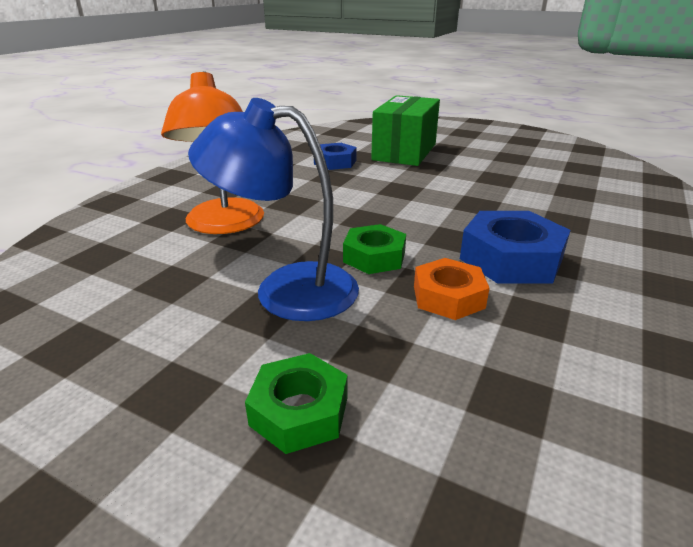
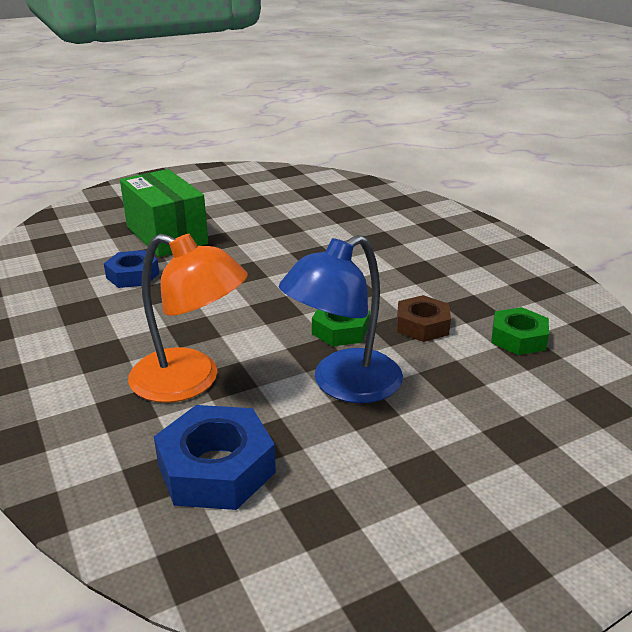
camera: 55 degrees left, 0 degrees up
green nut [245,353,348,454] -> green nut moved to [491,307,549,355]
orange nut [414,258,490,320] -> brown nut [397,295,451,342]
blue nut [460,211,571,283] -> blue nut moved to [154,405,276,510]

